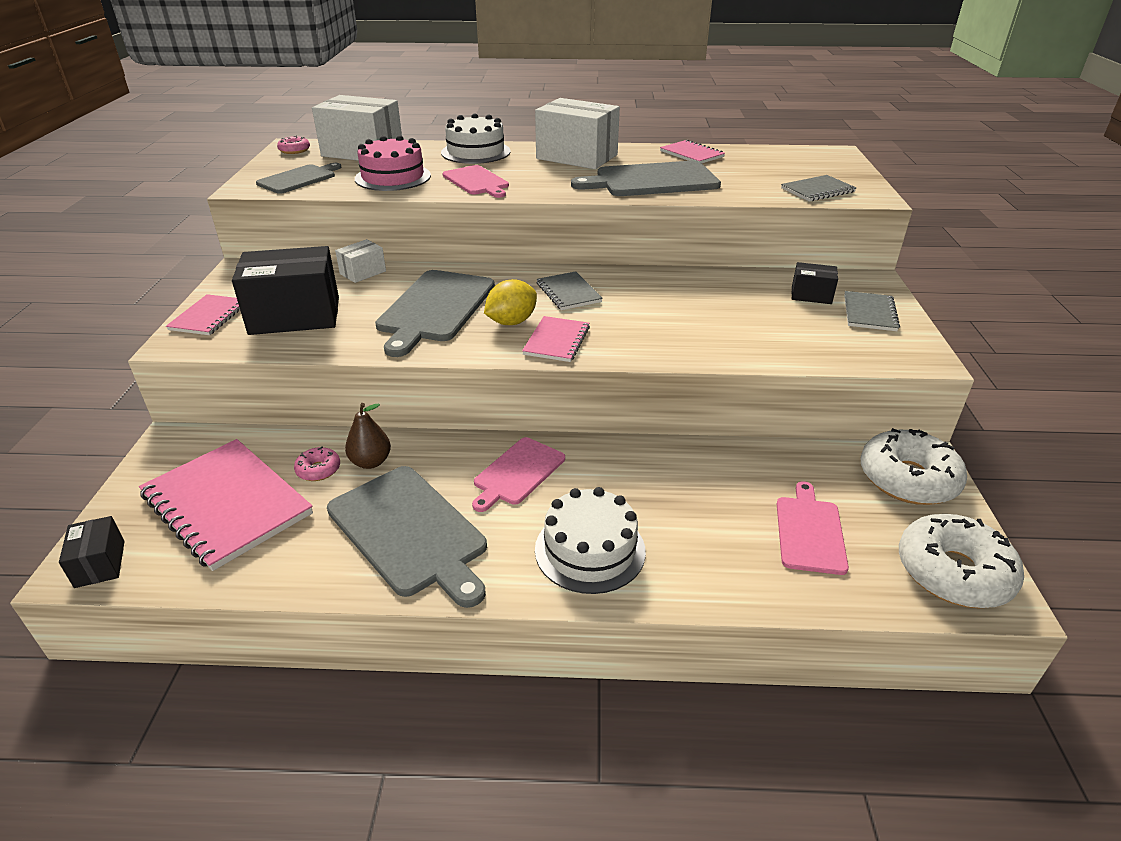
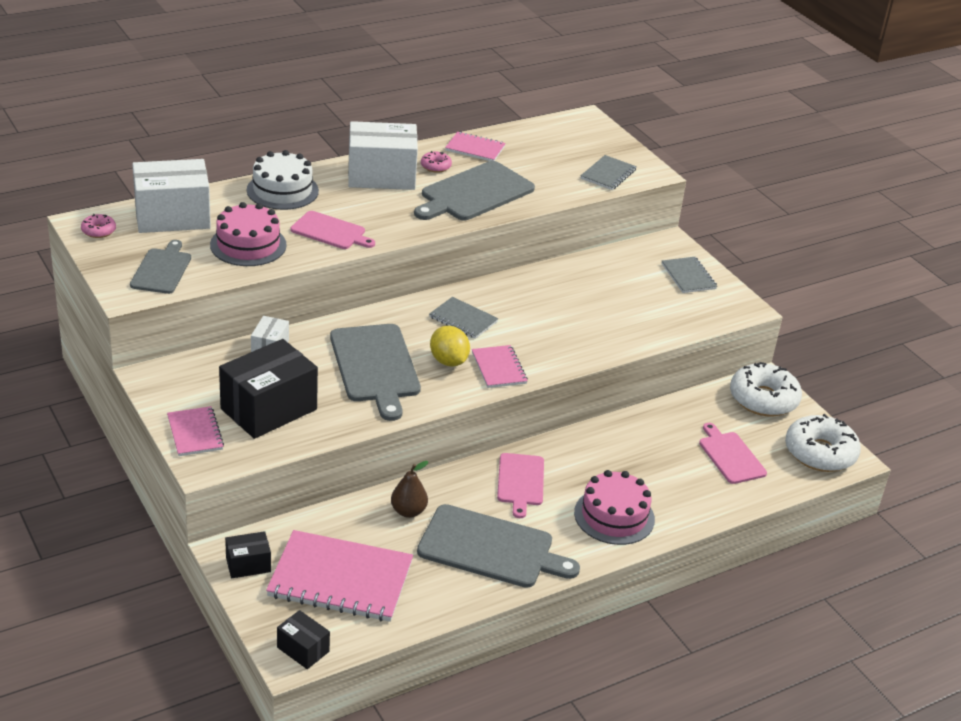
camera: 35 degrees left, 0 degrees up
pink donut [294,447,340,481] -> pink donut moved to [421,151,452,173]
yellow lemon [484,279,537,325] -> yellow lemon turned 45 degrees counterclockwise [430,326,470,367]
white cake [535,487,646,594] -> pink cake [574,470,655,545]
black box [792,262,838,304] -> black box moved to [225,531,271,578]

